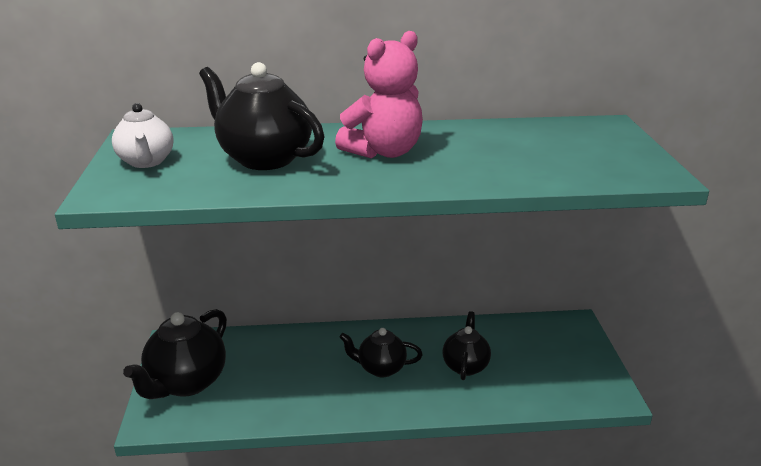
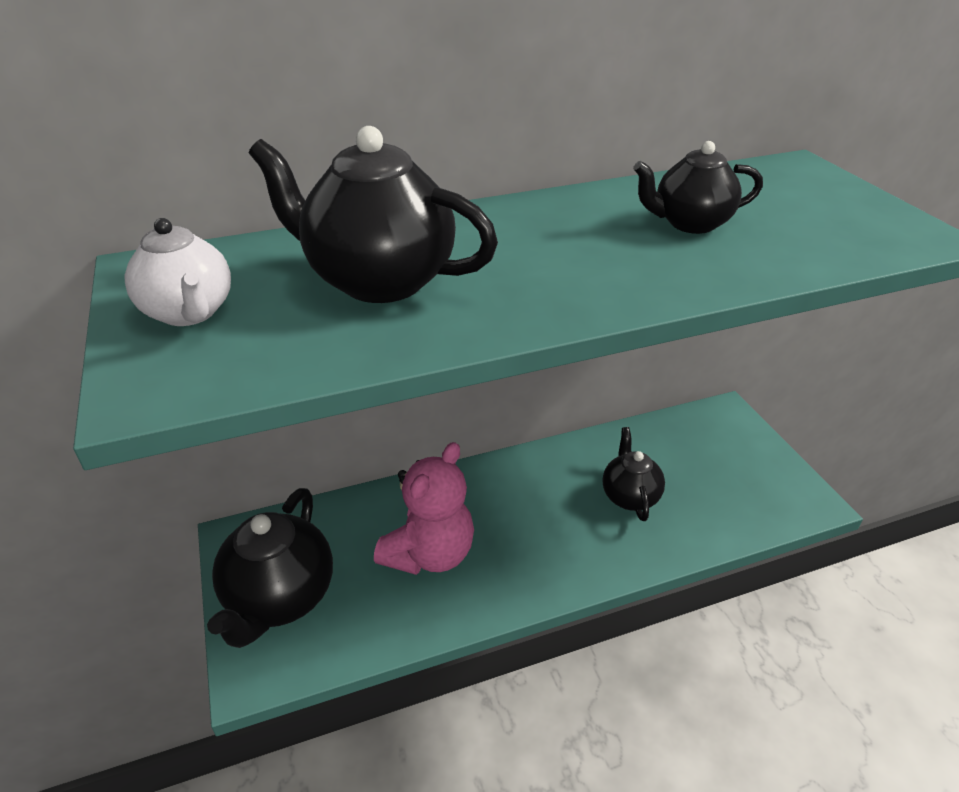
camera: 15 degrees left, 10 degrees up
pink teddy bear [335,31,423,158] -> pink teddy bear moved to [374,442,474,575]
black teapot [339,328,423,377] -> black teapot moved to [633,141,763,234]

